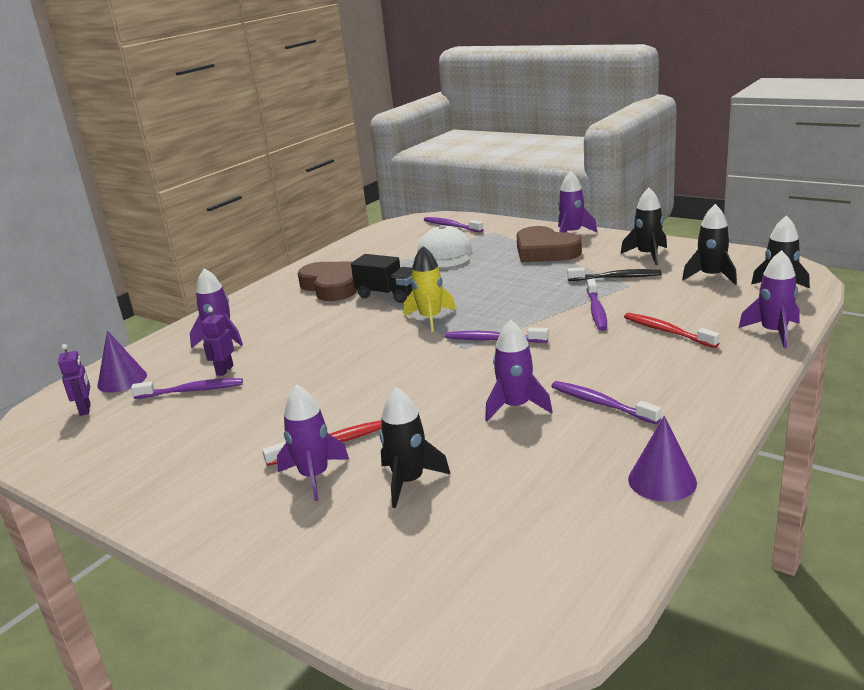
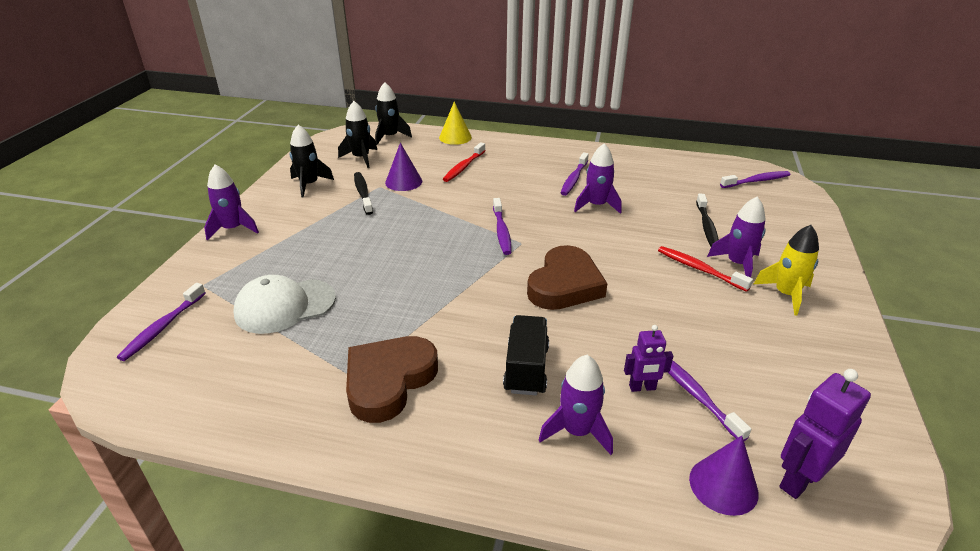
camera: 115 degrees left, 10 degrees up
purple robot [58,344,91,416] -> purple robot [779,369,871,499], size x1.62
black truck [351,254,412,303] -> black truck moved to [503,315,549,395]
black rocket [379,387,450,508] -> black toothbrush [696,194,719,246]
yellow rocket [404,246,456,332] -> yellow rocket moved to [754,225,819,316]
brown heart [516,226,582,262] -> brown heart moved to [527,245,608,310]
purple toothbrush [587,279,607,331] -> purple toothbrush moved to [720,171,791,188]
purple cone [628,416,697,502] -> purple cone moved to [385,143,422,191]
purple rocket [739,250,799,348] -> yellow cone [439,102,472,145]

